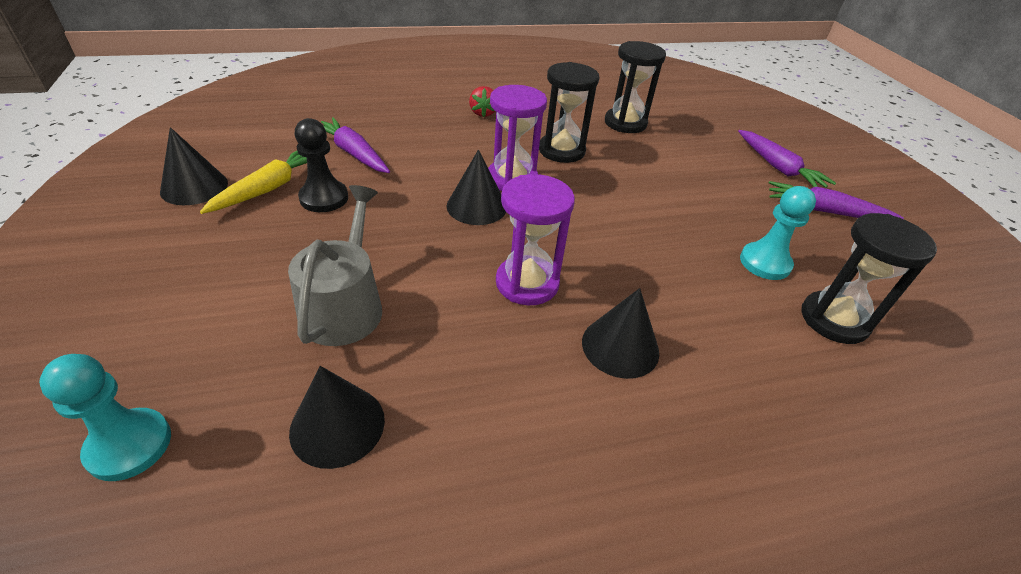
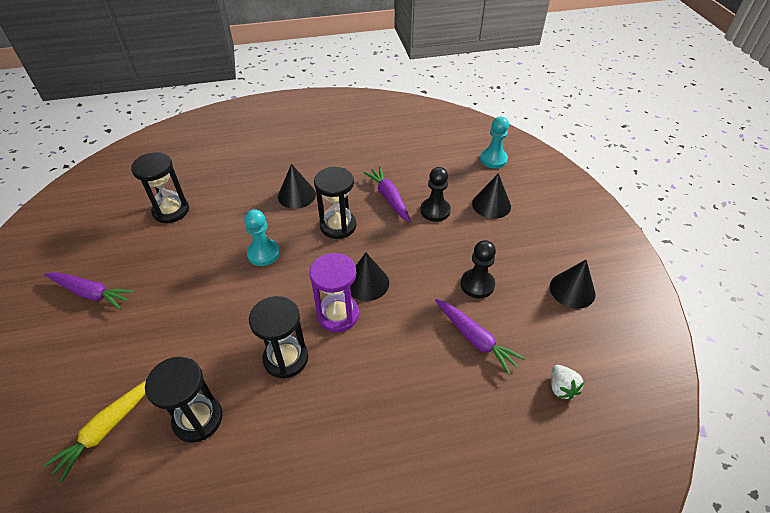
camera: 175 degrees left, 5 degrees up
yellow carrot [200,151,307,214] -> yellow carrot moved to [43,380,146,482]
grey watering can [288,185,382,346] -> black pawn [420,167,451,222]
black cone [289,366,385,469] -> black cone moved to [472,173,511,219]
red strawberry [469,86,495,117] -> none
purple hourglass [496,174,575,305] -> black hourglass [314,167,356,239]
purple carrot [738,130,836,188] -> purple carrot moved to [363,167,411,222]
turquoise pawn [740,186,816,280] -> turquoise pawn moved to [244,209,280,266]
none -> white strawberry [551,365,584,400]

